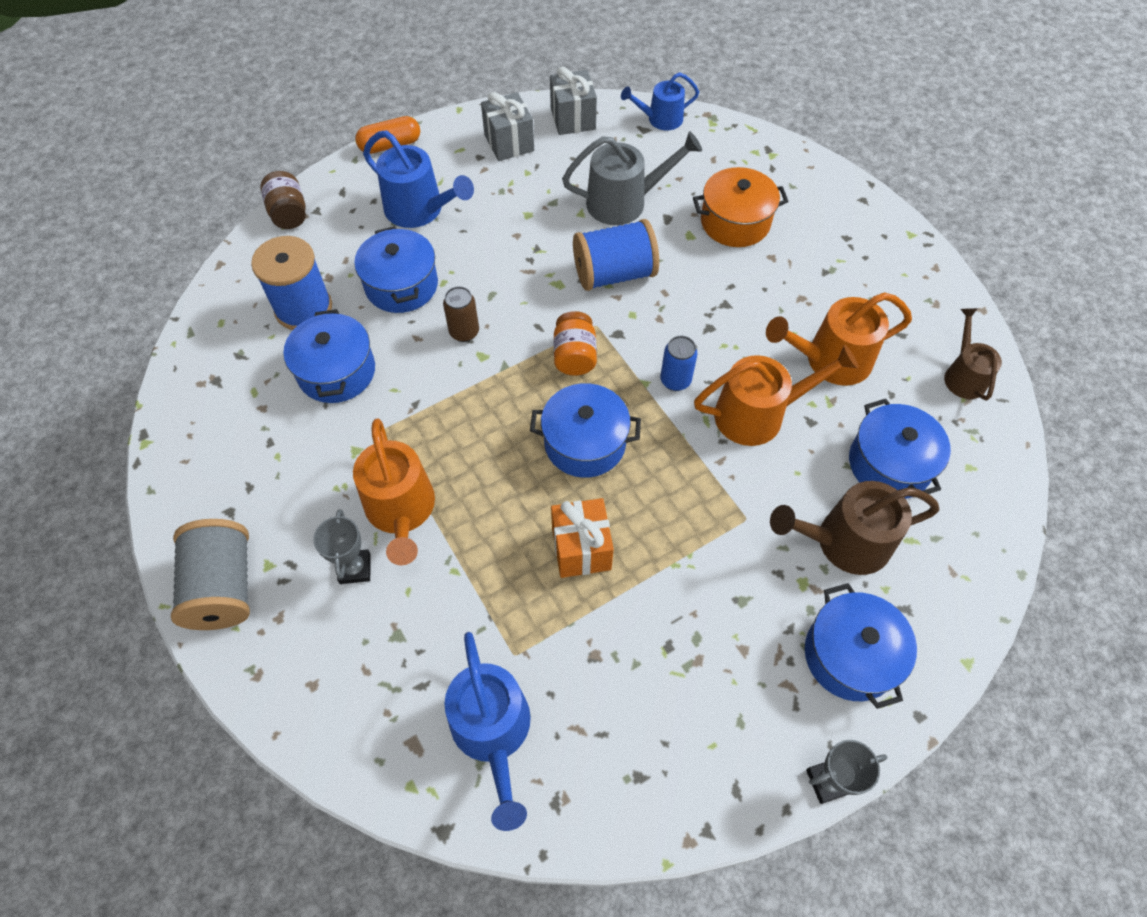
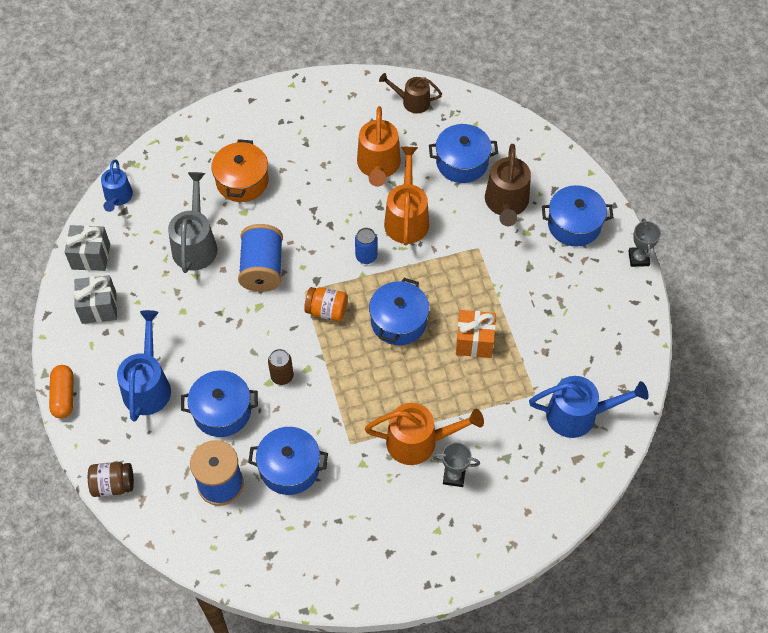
camera: 75 degrees left, 0 degrees up
grey spool [171,519,250,630] -> none
blue watering can [363,130,474,228] -> blue watering can turned 45 degrees counterclockwise [117,310,171,422]

